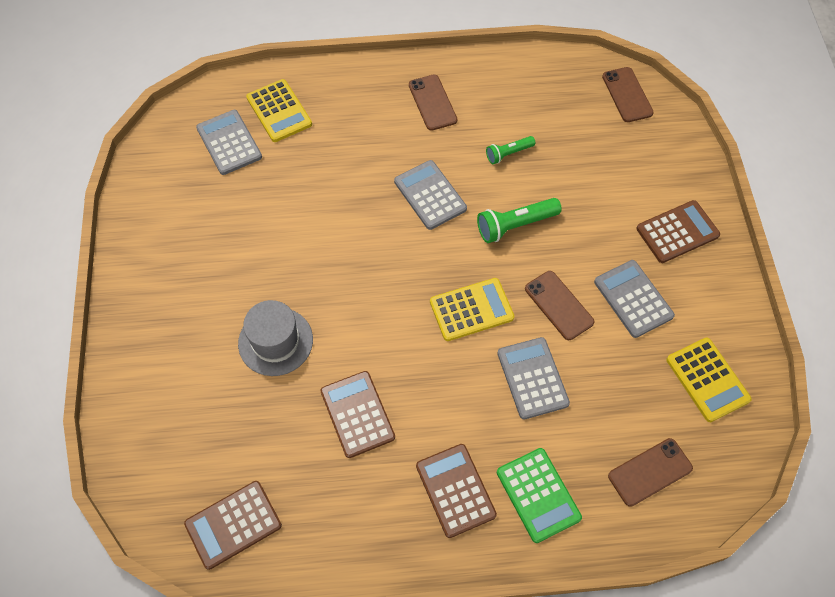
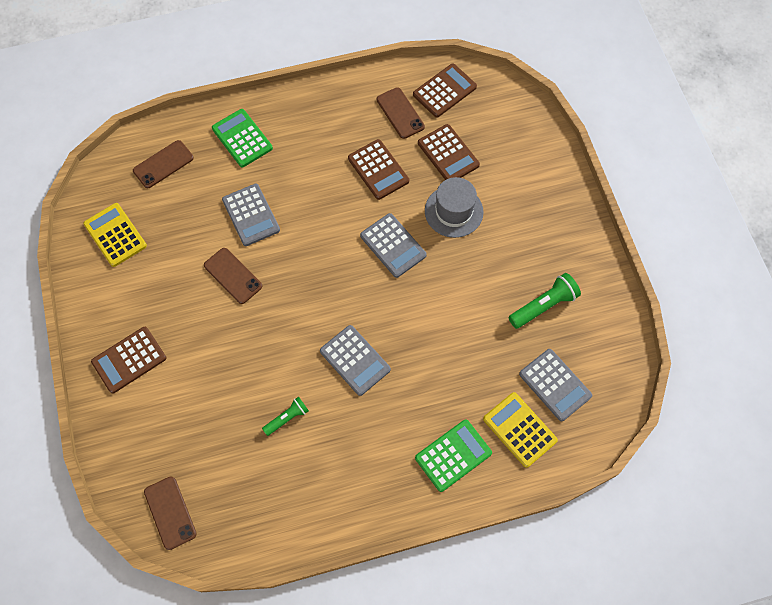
camera: 170 degrees right, 5 degrees up
brown phone [409,75,457,131] -> brown phone moved to [377,88,425,139]
brown calculator [416,444,497,538] -> brown calculator moved to [418,124,480,180]
yellow calculator [430,278,514,341] -> none
green flashlight [477,198,562,243] -> green flashlight moved to [509,273,581,329]
grey calculator [594,260,675,338] -> grey calculator moved to [360,213,427,278]
none -> green calculator [415,420,492,492]

